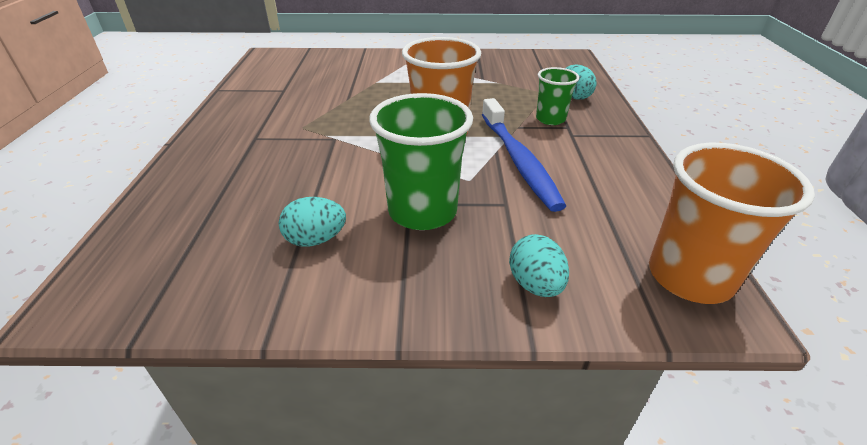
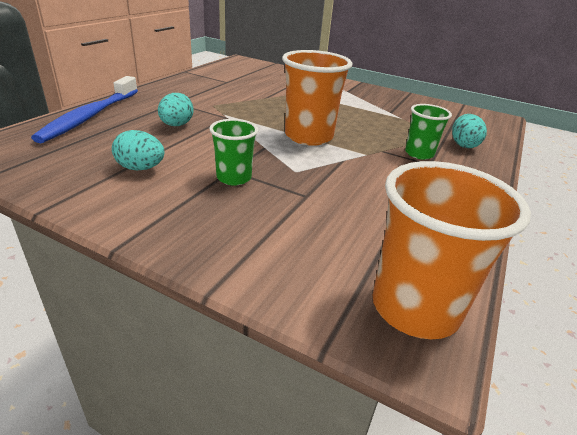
camera: 25 degrees right, 5 degrees down
green cup [369,93,473,230] -> green cup [209,119,258,186], size x0.57
blue toothbrush [482,98,566,212] -> blue toothbrush moved to [31,76,138,143]
turquoise egg [509,234,569,297] -> turquoise egg moved to [158,93,194,126]

